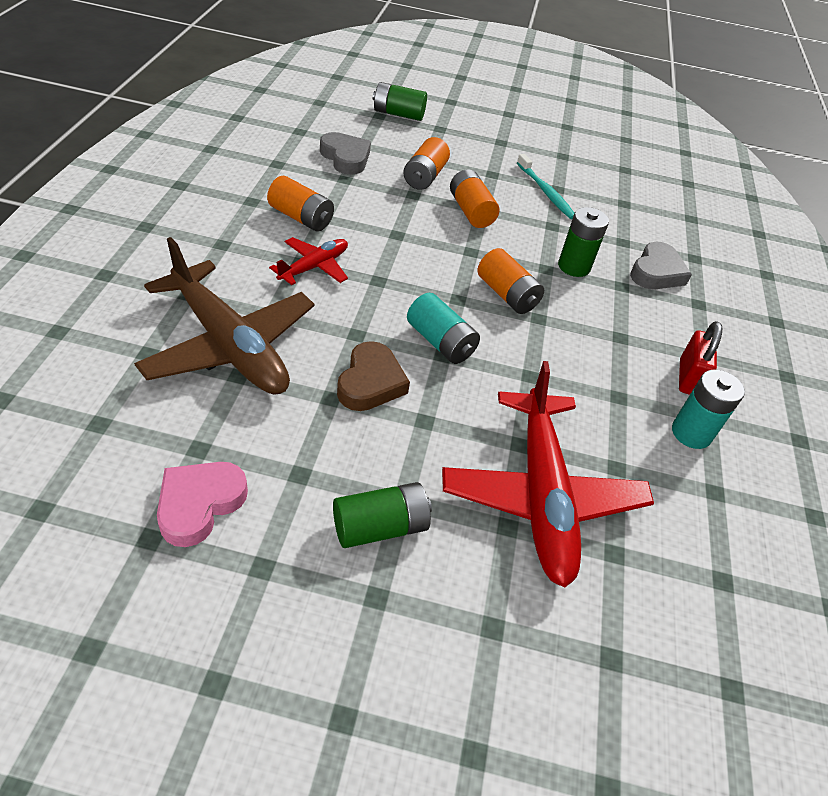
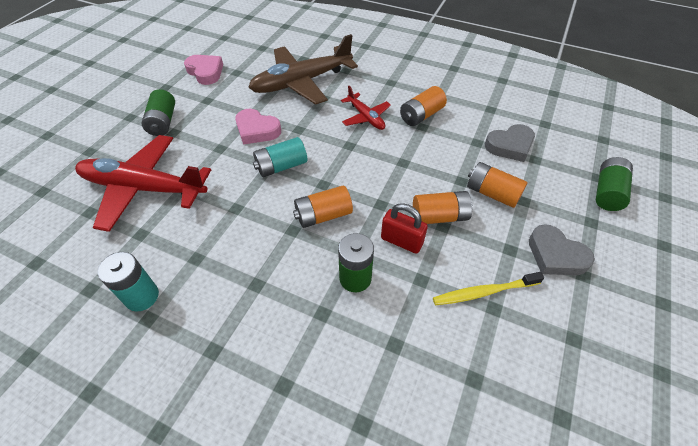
camera: 110 degrees right, 5 degrees up
brown heart [337,341,410,411] -> pink heart [235,109,281,145]
turquoise toothbrush [517,154,574,219] -> yellow toothbrush [433,272,544,305]
grey heart [630,242,692,290] -> grey heart moved to [529,224,595,275]
red padlock [679,321,723,395] -> red padlock moved to [381,203,428,254]

